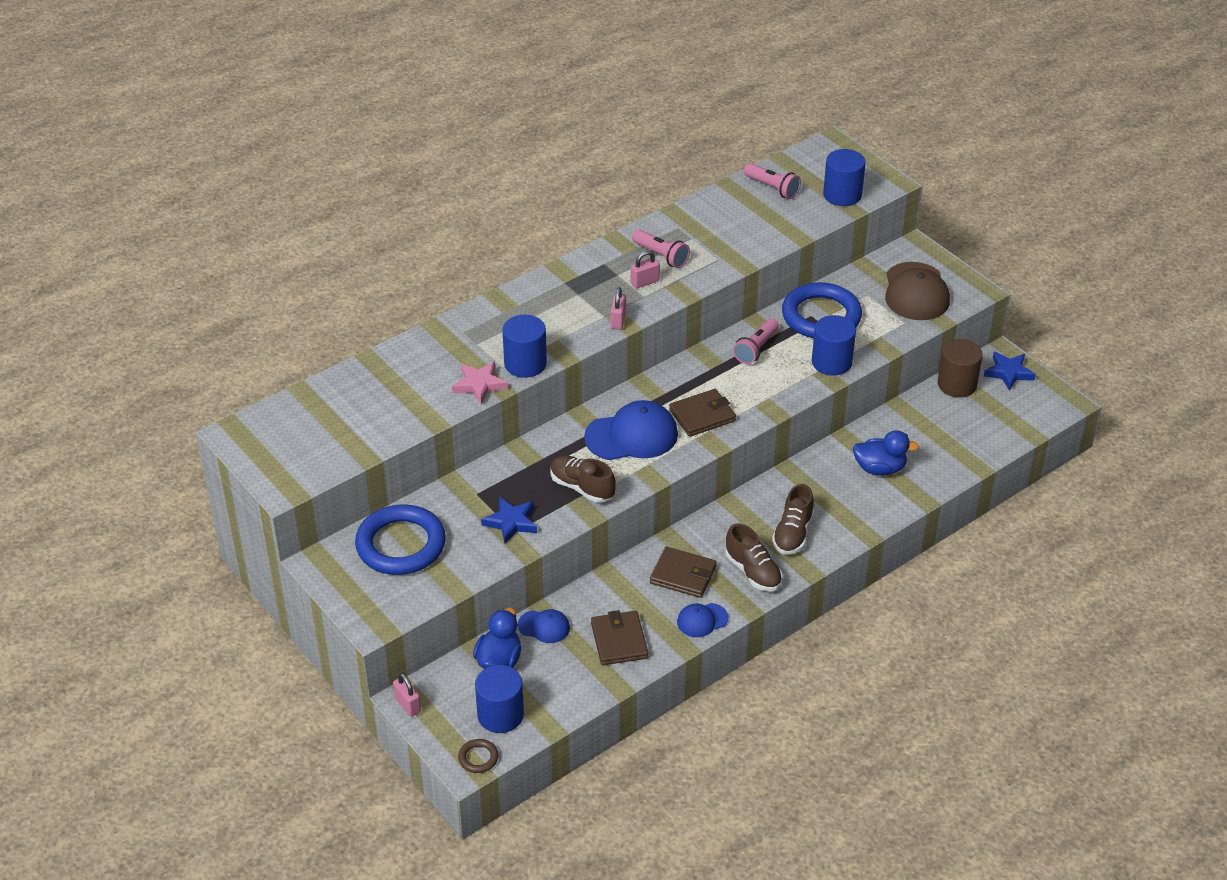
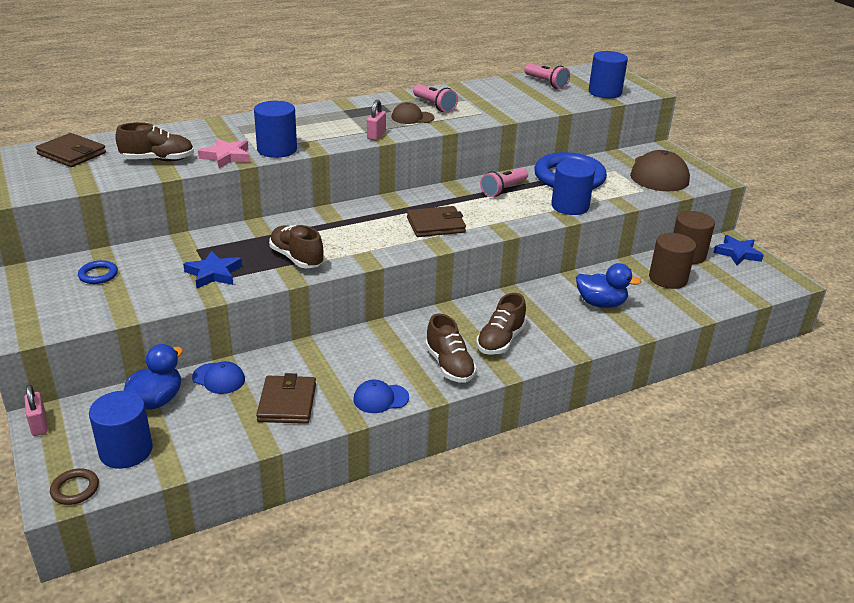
camera: 10 degrees right, 10 degrees down
blue ring [355,505,446,575] -> blue ring [78,260,118,284], size x0.42
blue cap [584,400,678,460] -> none
pink padlock [631,250,660,289] -> brown cap [391,102,434,124]
brown wallet [650,547,717,598] -> brown wallet moved to [36,133,106,167]
none -> brown shoe [115,122,194,161]
none -> brown cylinder [649,233,696,289]

